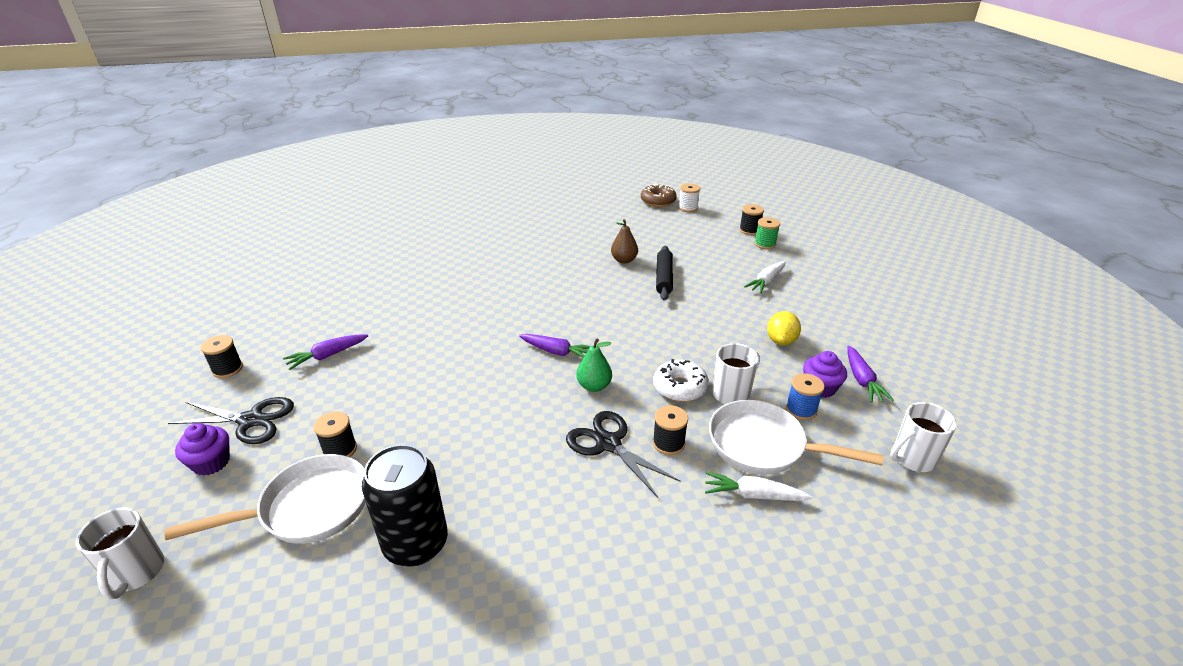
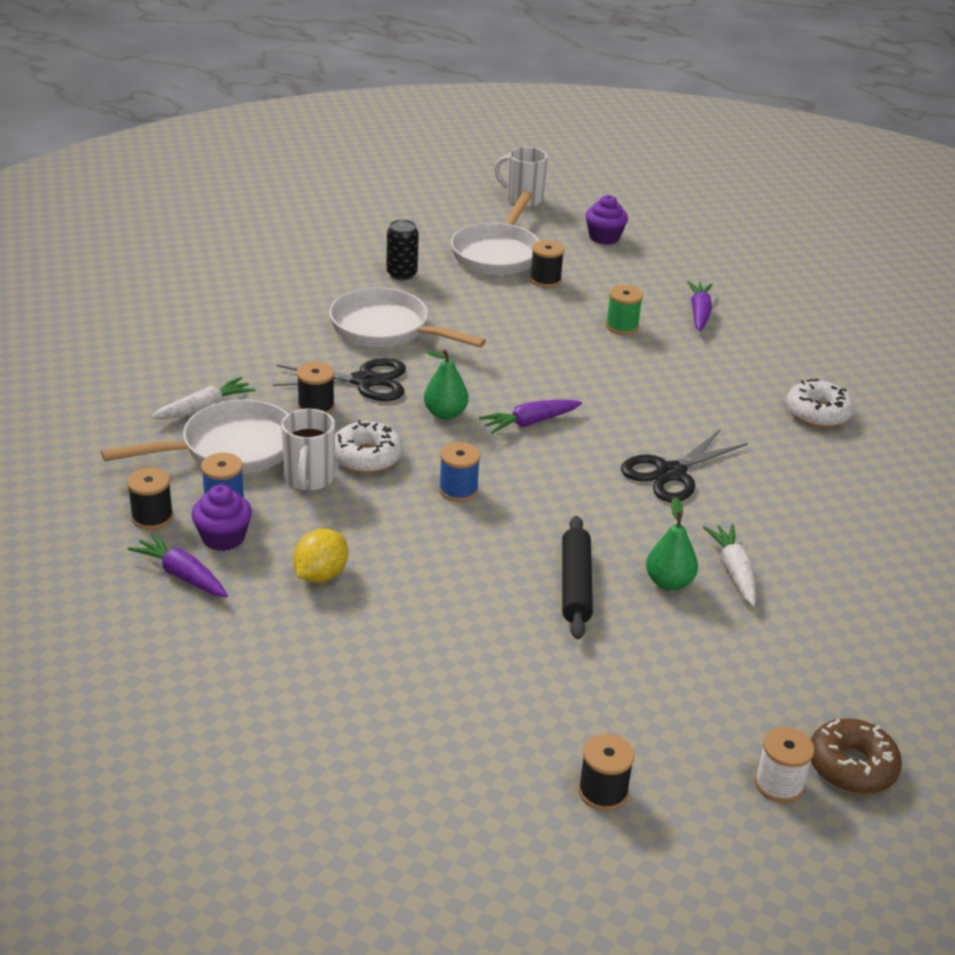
camera: 130 degrees right, 0 degrees up
black scissors [168,397,294,444] -> black scissors moved to [621,429,748,502]
black spool [201,335,243,378] -> black spool moved to [127,468,173,530]
black can [362,444,448,567] -> black can [386,219,419,280], size x0.57
brown pear [611,219,638,264] -> green pear [646,497,698,591]
black rolling pin [656,246,673,301] -> black rolling pin turned 45 degrees clockwise [562,516,593,639]
white carrot [744,261,786,294] -> white carrot moved to [703,524,756,606]
green spool [754,217,780,249] -> green spool moved to [606,285,643,335]
yellow lemon [767,311,801,345] -> yellow lemon turned 60 degrees clockwise [293,529,348,583]
white mug [890,402,957,472] -> none
none -> white pan [329,287,486,347]
none -> blue spool [439,442,480,502]
none -> white donut [786,379,854,428]

